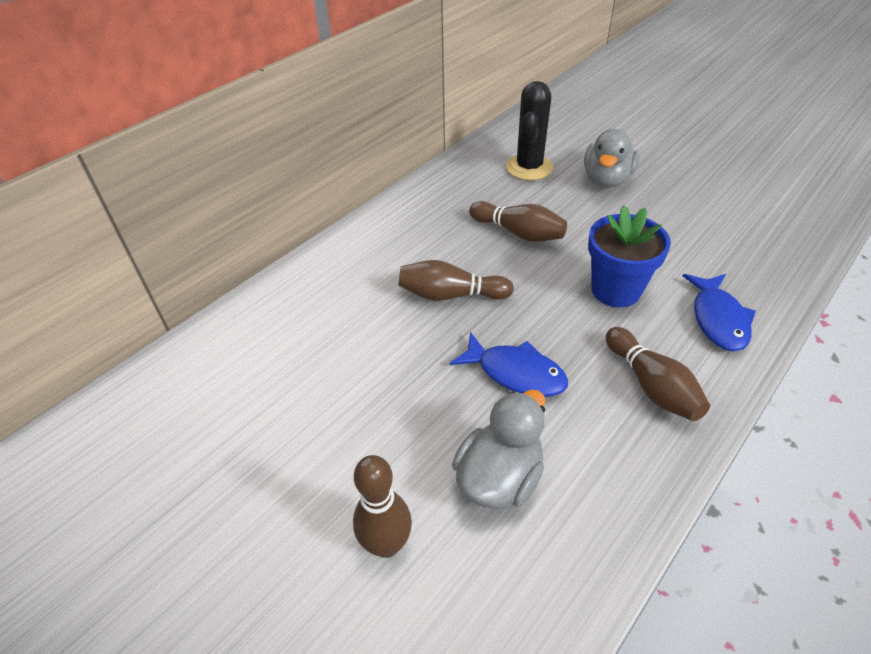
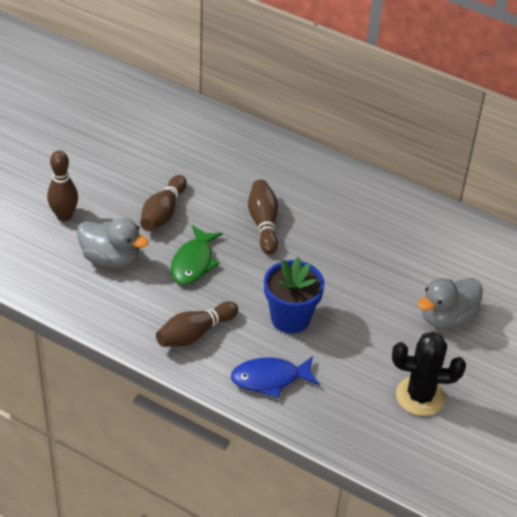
camera: 75 degrees right, 0 degrees up
blue fish [450,332,568,397] -> green fish [171,225,223,285]
brown bowling pin [469,201,567,242] -> brown bowling pin moved to [140,175,187,231]
black cactus [506,81,553,180] -> black cactus moved to [392,332,466,416]
grey duck [584,129,640,188] -> grey duck turned 45 degrees counterclockwise [418,278,483,329]

